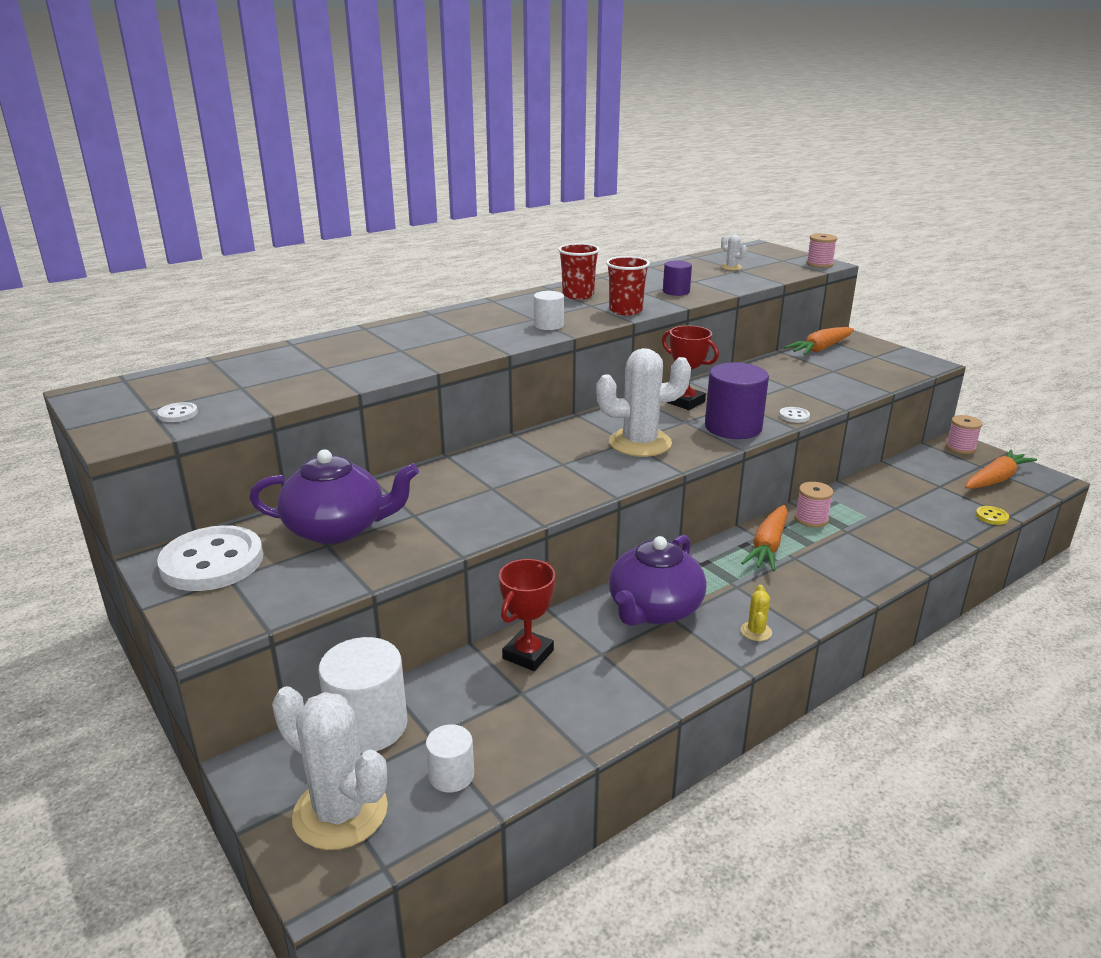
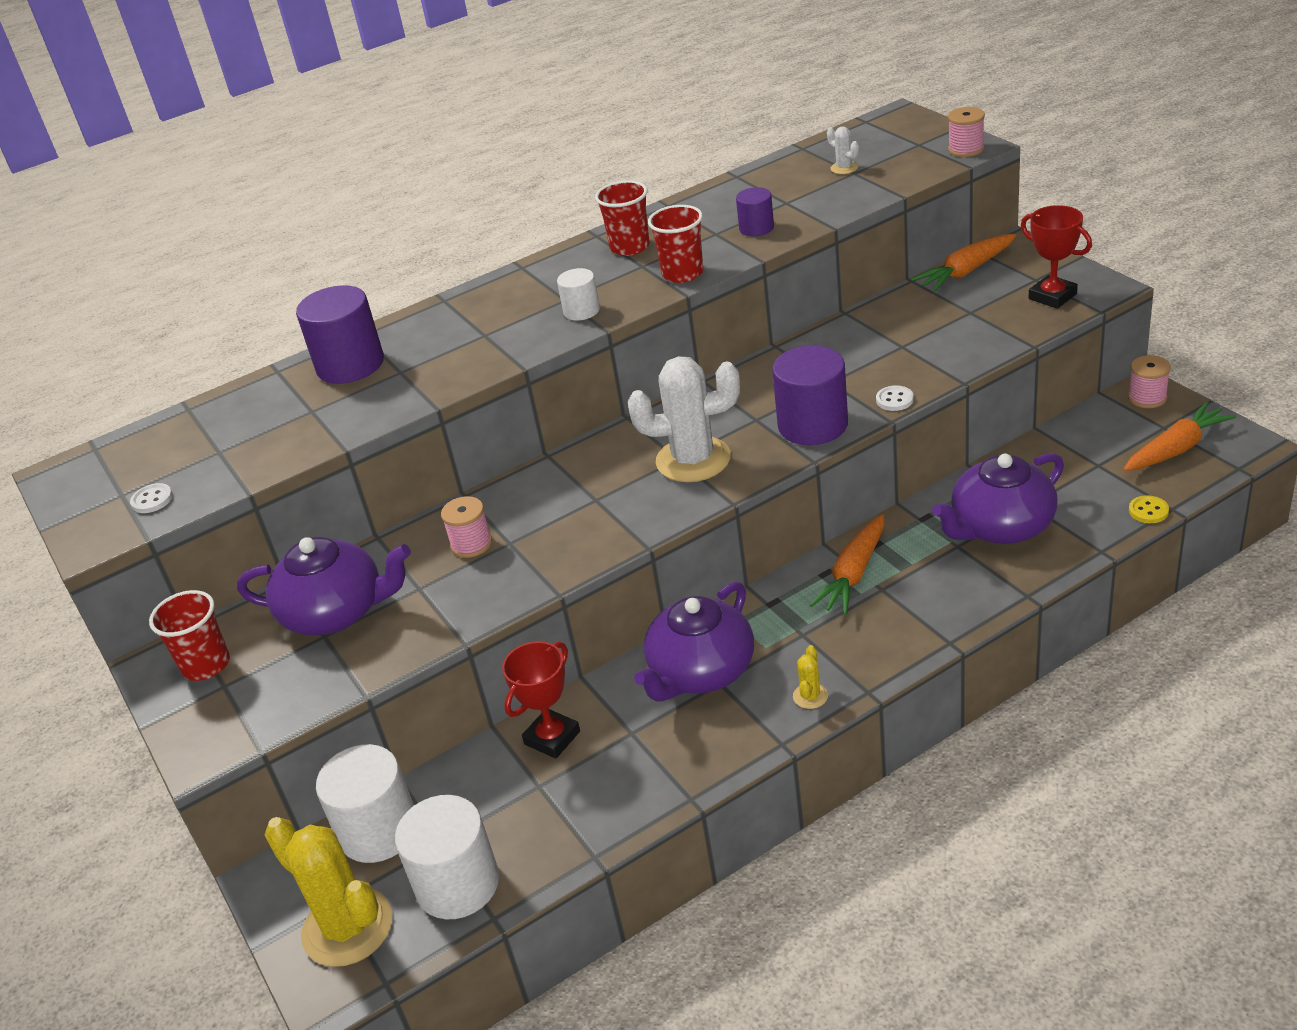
camera: 10 degrees right, 10 degrees up
white button [157,525,263,591] -> red cup [149,590,230,681]
white cactus [272,686,388,850] -> yellow cactus [265,817,393,967]
white cylinder [426,724,474,792] -> white cylinder [395,795,499,919], size x1.84
red trophy [662,326,719,410] -> red trophy moved to [1021,205,1092,309]
pink spool [795,482,833,527] -> pink spool moved to [441,496,492,558]
none -> purple cylinder [296,285,384,384]
none -> purple teapot [932,453,1064,544]

